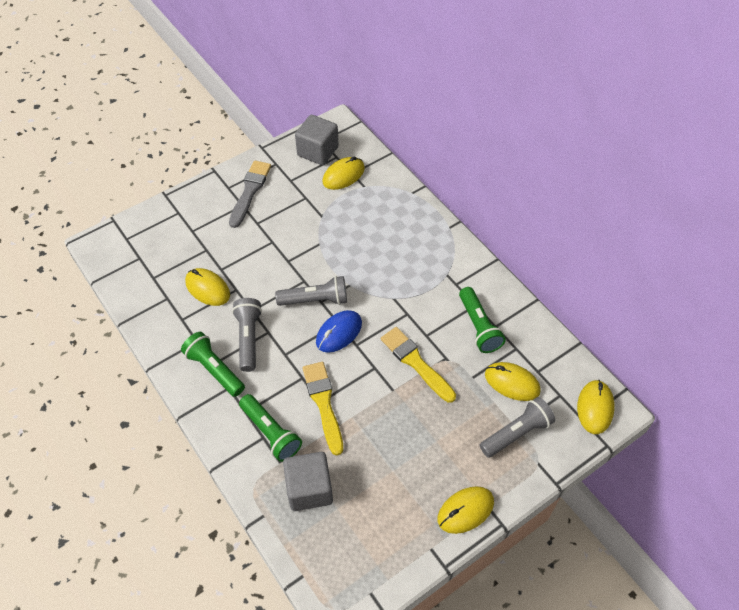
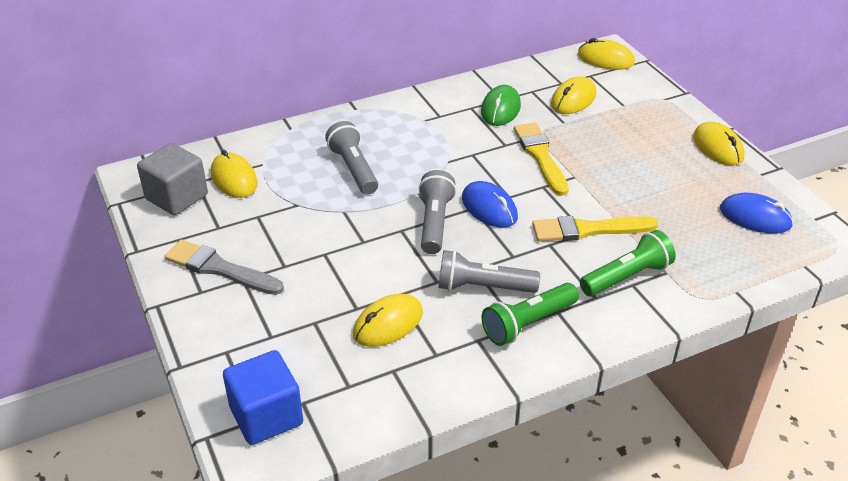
camera: 80 degrees left, 15 degrees down
grey cube [283,452,333,511] -> none
yellow brush [381,327,456,403] -> yellow brush turned 105 degrees clockwise [514,123,569,196]
green flashlight [459,287,506,353] -> green mouse [481,85,521,126]
grey flashlight [480,397,555,458] -> grey flashlight moved to [325,121,378,194]
none -> blue cube [223,350,303,445]
none -> blue mouse [720,193,793,234]

